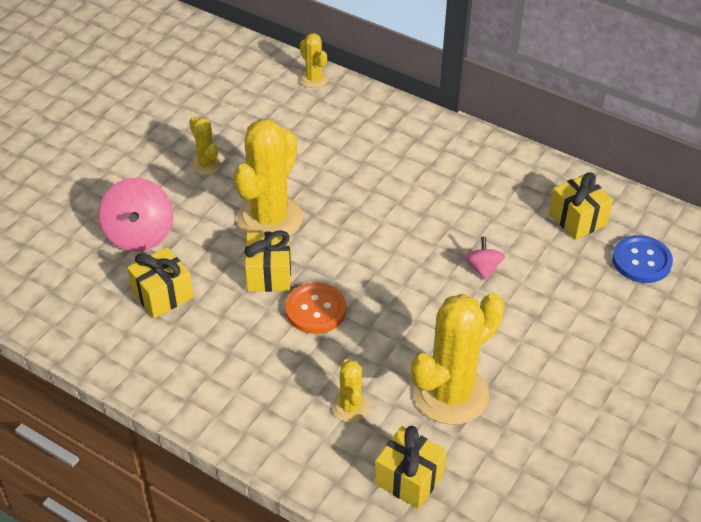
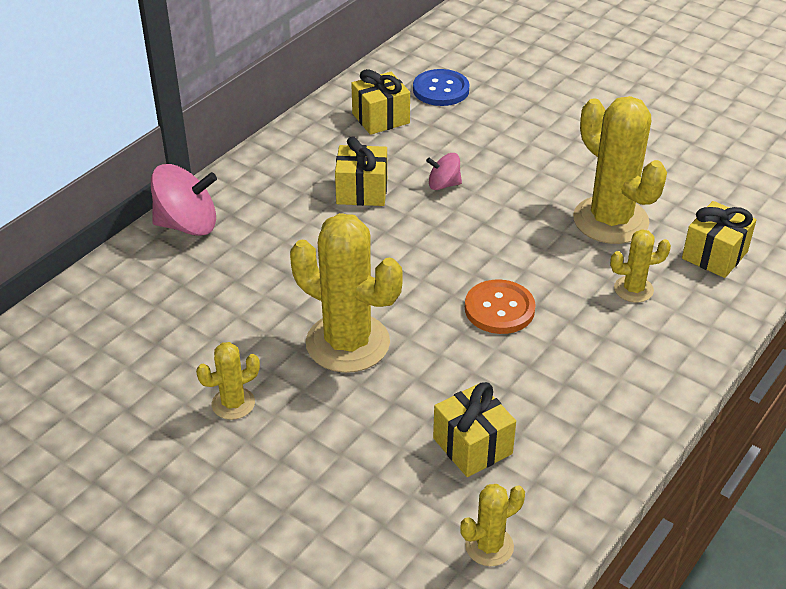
camera: 85 degrees left, 5 degrees down
pink spinning top [98,178,173,252] -> pink spinning top moved to [151,164,217,236]
yellow gift [245,230,291,292] -> yellow gift moved to [335,136,387,206]
yellow cactus [300,33,328,88] -> yellow cactus moved to [460,484,525,566]

